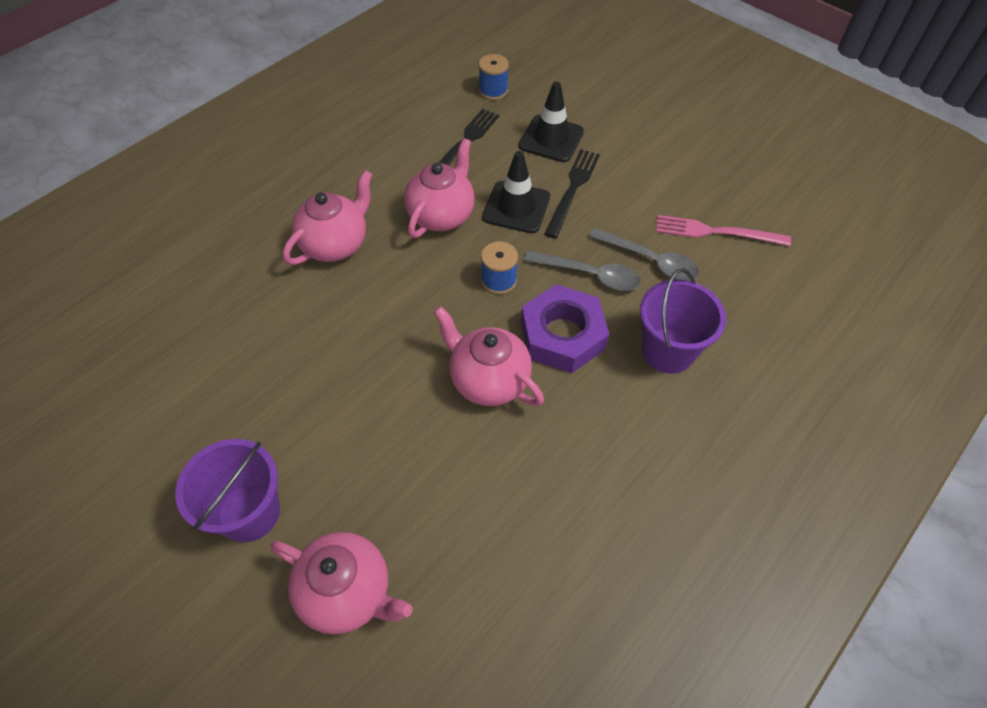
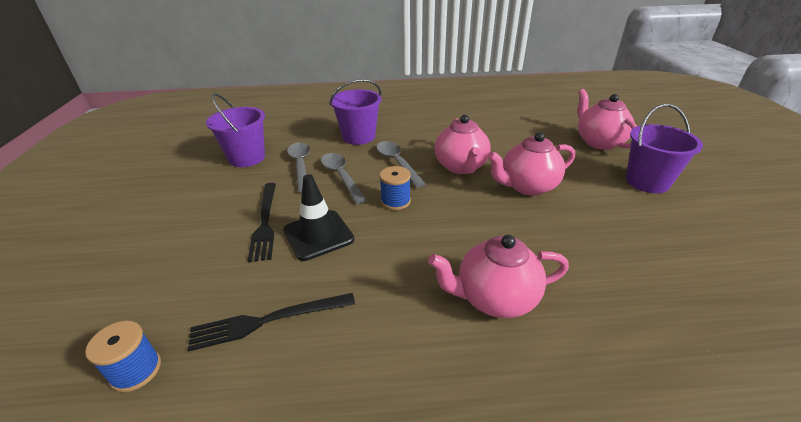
camera: 135 degrees left, 20 degrees down
pink teapot [404,138,475,238] -> pink teapot moved to [488,132,575,196]
black traffic cone [519,82,584,162] -> none
purple nut [521,284,609,373] -> grey spoon [377,141,426,188]
black fork [545,149,600,238] -> black fork turned 75 degrees counterclockwise [248,183,276,263]
pink fork [656,215,791,246] -> purple bucket [206,93,265,167]

